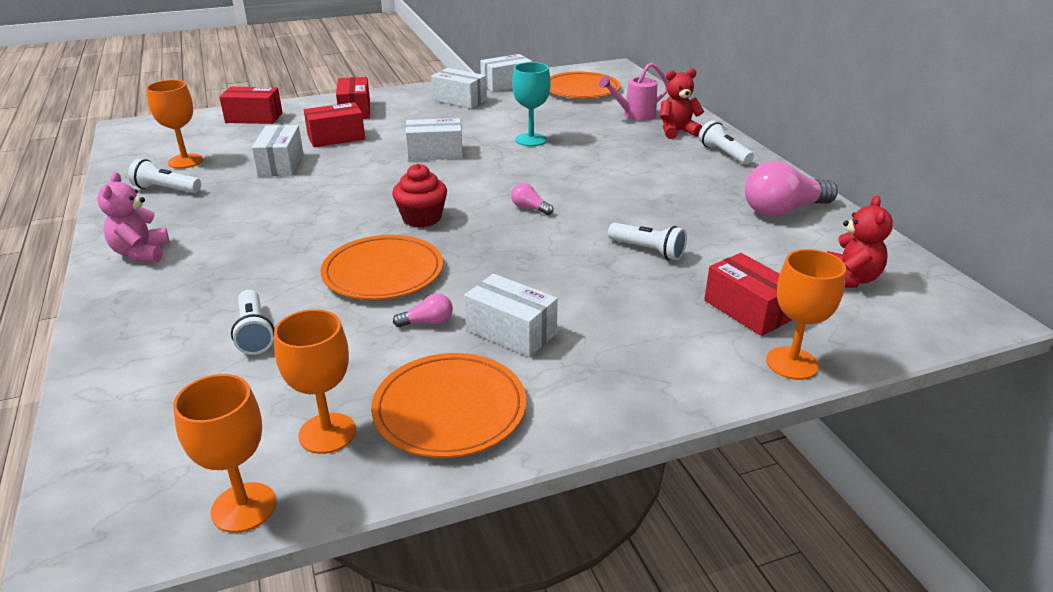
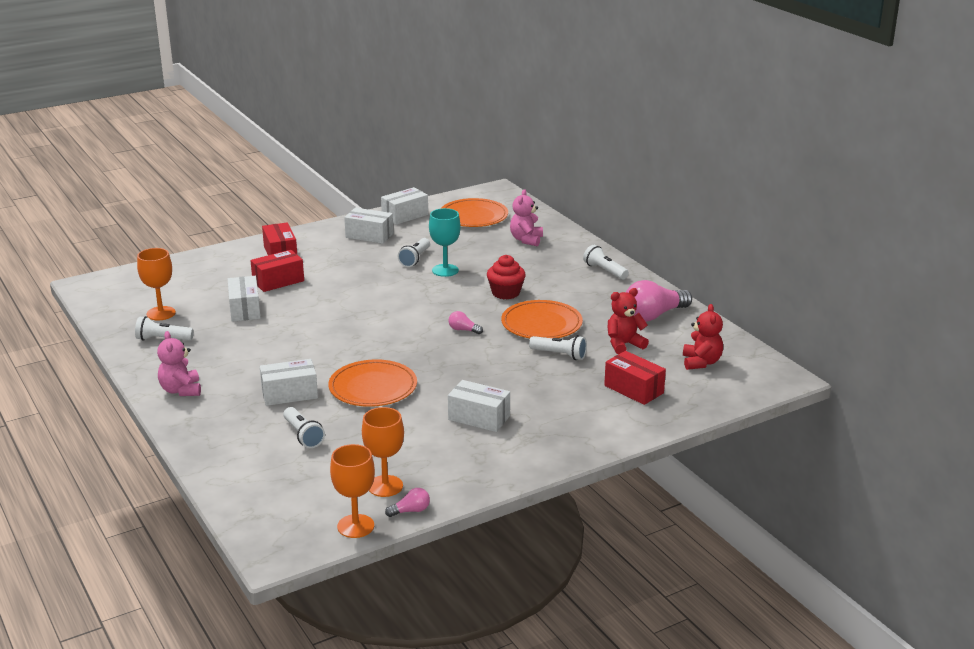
camera: 10 degrees left, 5 degrees down
red box [219,87,283,124] -> none
orange plate [371,353,526,458] -> orange plate moved to [501,300,583,338]
red cupcake [392,164,447,227] -> red cupcake moved to [487,255,526,299]
pink light bulb [393,293,453,327] -> pink light bulb moved to [385,488,430,517]
white box [405,118,463,161] -> white box moved to [260,359,318,406]
pink watering can [599,62,668,121] -> pink teddy bear [510,189,543,246]
red teddy bear [660,69,704,139] -> red teddy bear moved to [608,288,649,354]
orange goblet [766,249,846,380] -> none
none -> white flashlight [398,238,430,267]

